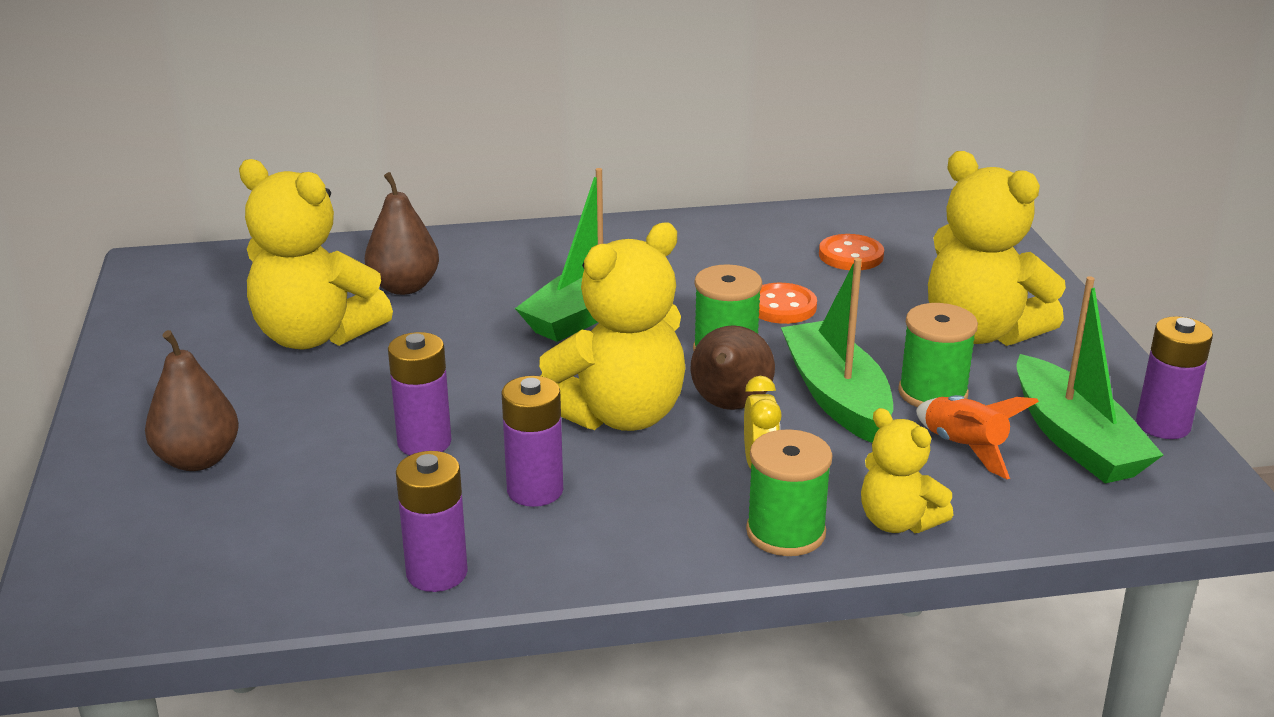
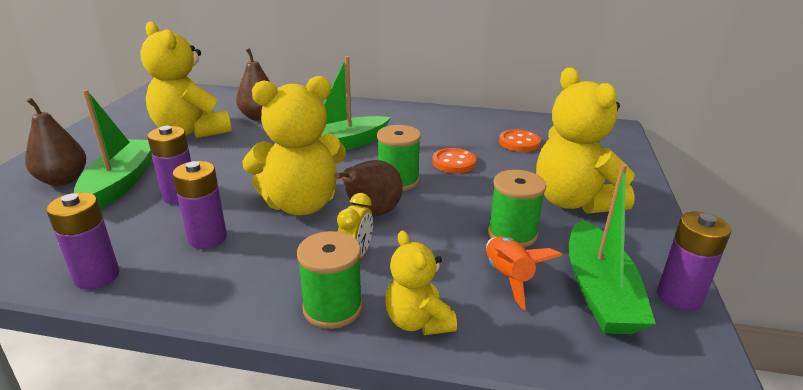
camera: 20 degrees right, 0 degrees up
green boat [781,258,893,443] -> green boat moved to [74,89,152,209]

